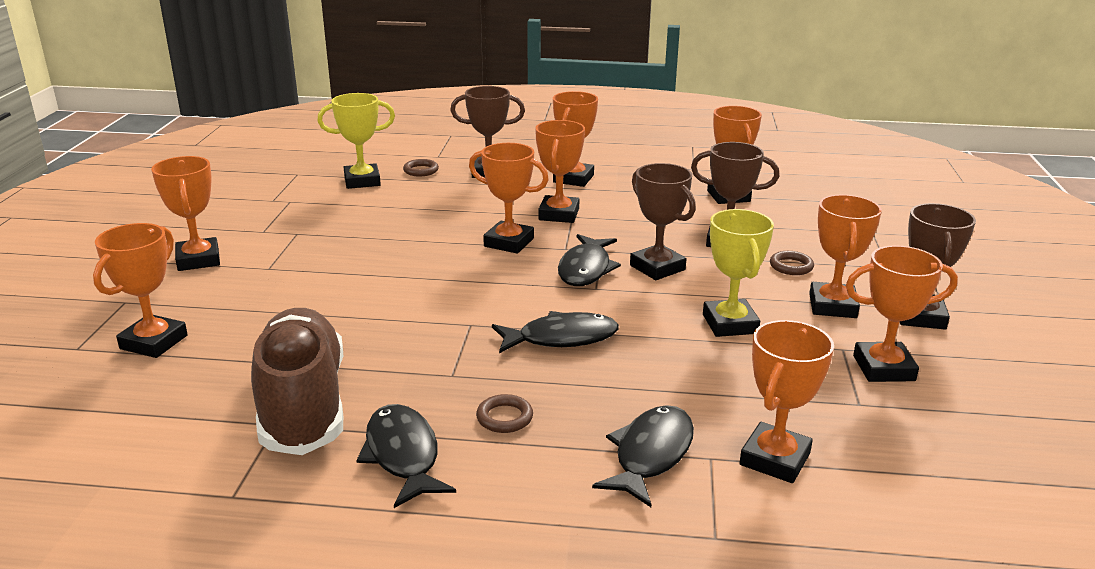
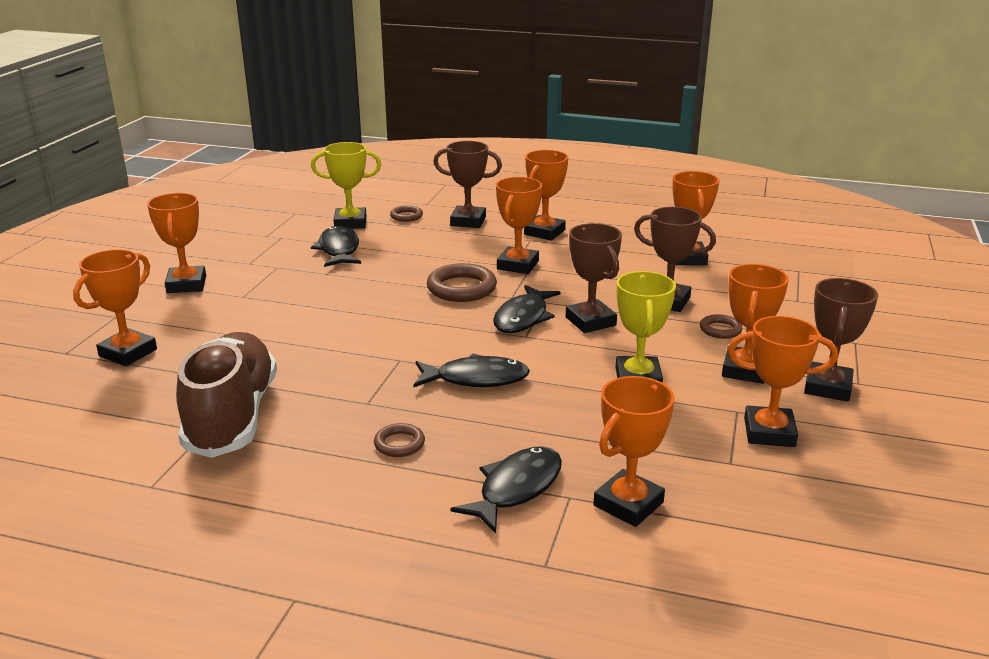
camera: 10 degrees right, 0 degrees up
black fish [356,404,456,508] -> black fish moved to [311,226,361,267]
orange trophy [469,143,549,254] -> brown ring [427,263,497,302]

